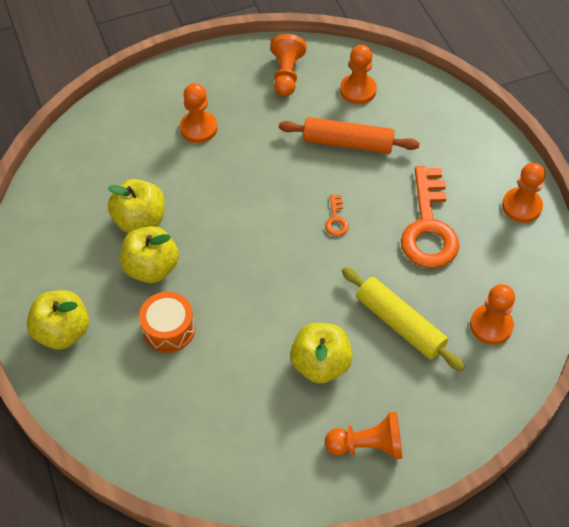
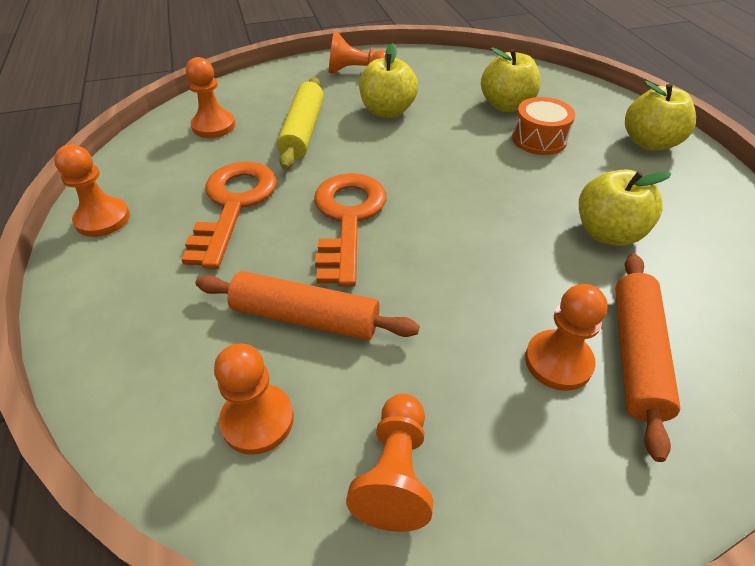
camera: 175 degrees left, 10 degrees down
yellow apple [120,226,179,283] -> yellow apple moved to [481,47,541,112]
orange key [325,194,349,236] -> orange key [314,173,386,287], size x2.43
yellow rolling pin [342,267,465,371] -> yellow rolling pin turned 45 degrees clockwise [277,77,324,170]
none -> orange rolling pin [615,254,680,462]

